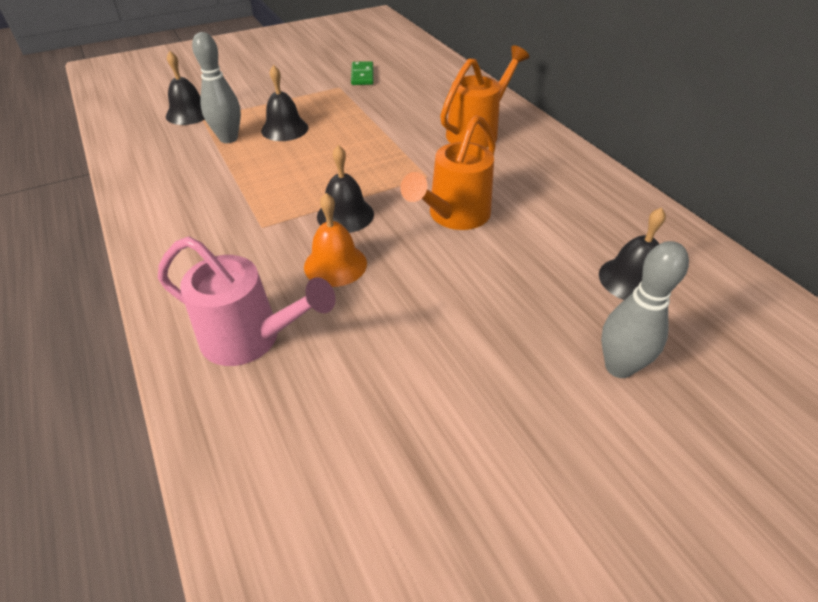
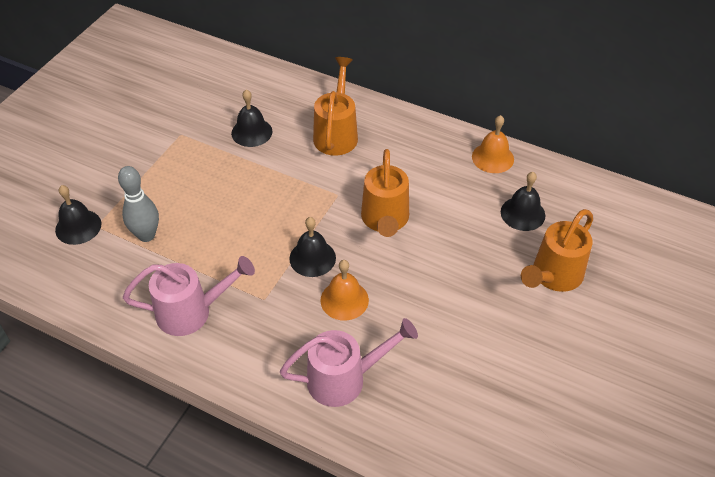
camera: 35 degrees left, 5 degrees up
black bell [261,65,308,141] -> black bell moved to [231,89,272,147]
green domino [351,61,374,85] -> none
grey bowling pin [601,241,689,378] -> orange watering can [521,209,593,292]
none -> pink watering can [123,256,255,336]
none -> orange bell [472,115,514,173]

